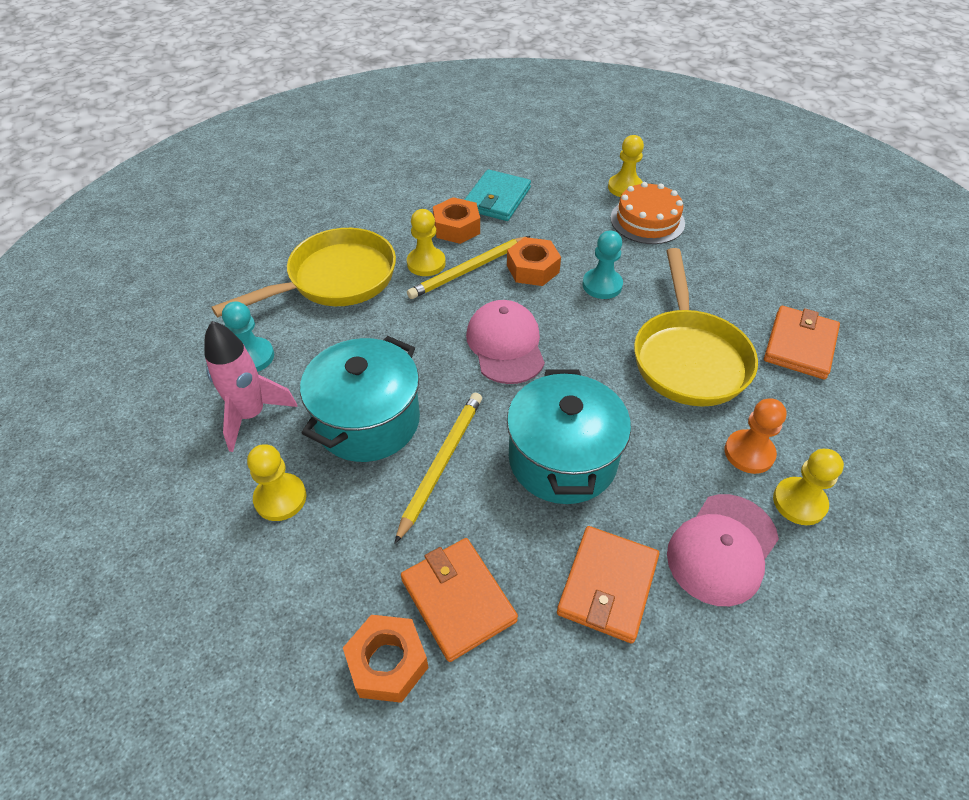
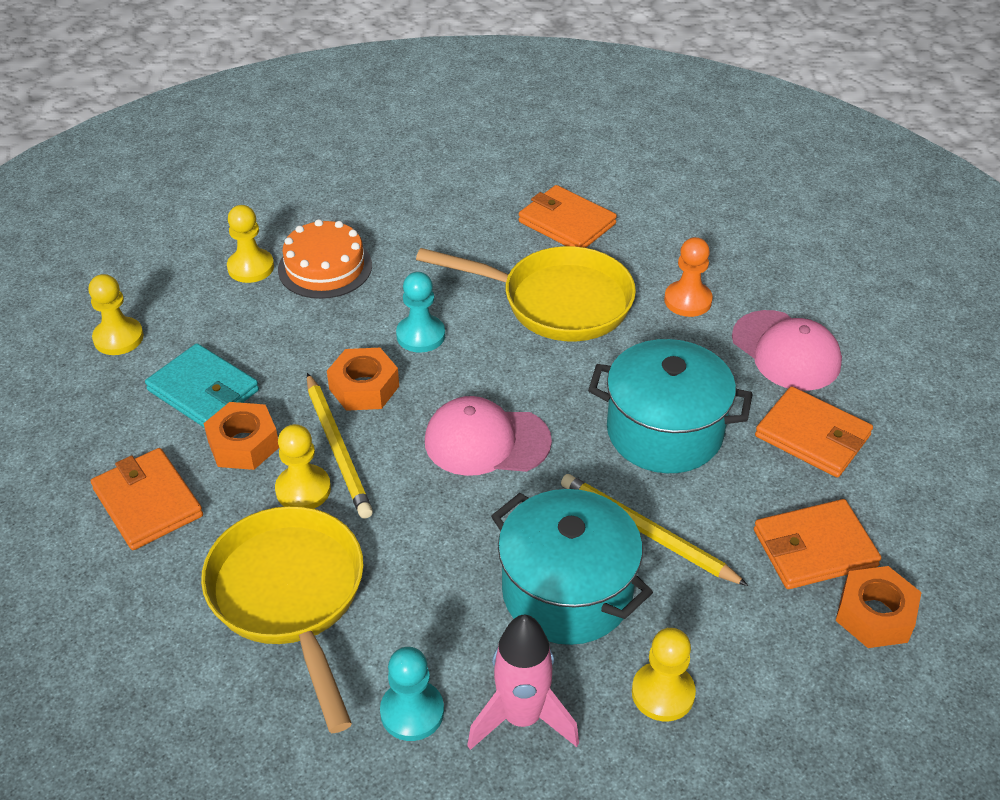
camera: 75 degrees left, 5 degrees down
yellow pawn [773,449,844,525] -> yellow pawn moved to [89,274,144,355]
none -> orange wallet [91,448,203,550]

